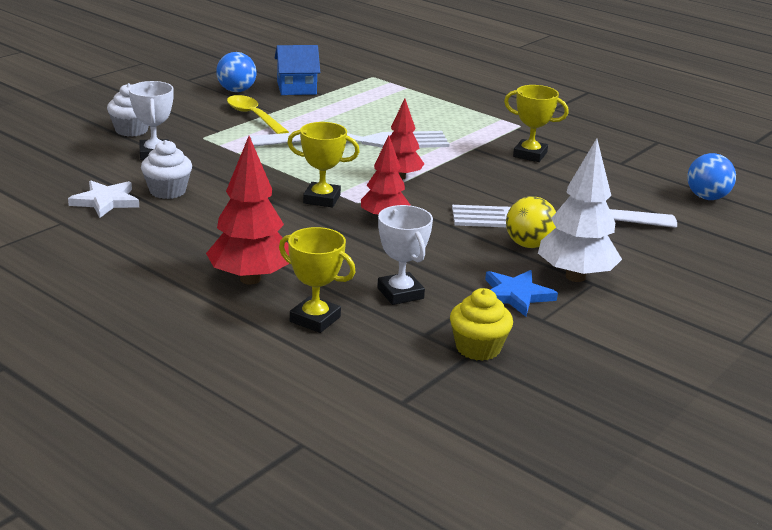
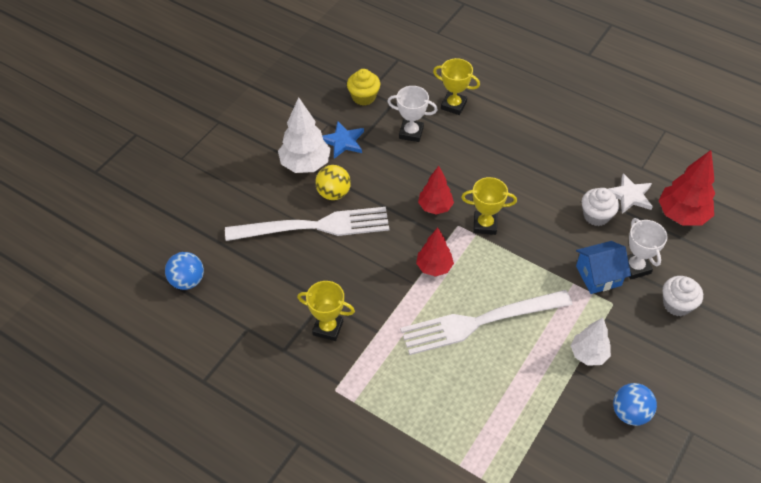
camera: 175 degrees right, 25 degrees up
red tree [206,136,290,285] -> red tree moved to [658,150,715,226]
yellow spoon [227,95,289,134] -> white tree [571,318,611,366]
blue house [275,45,320,95] -> blue house moved to [576,241,631,294]
white trophy [377,205,433,305] -> white trophy turned 45 degrees counterclockwise [387,86,438,142]

